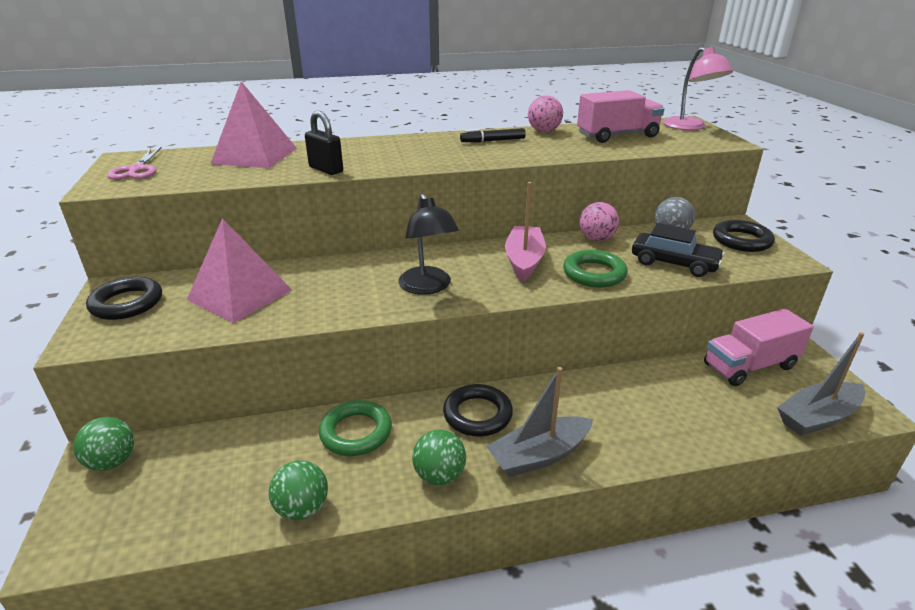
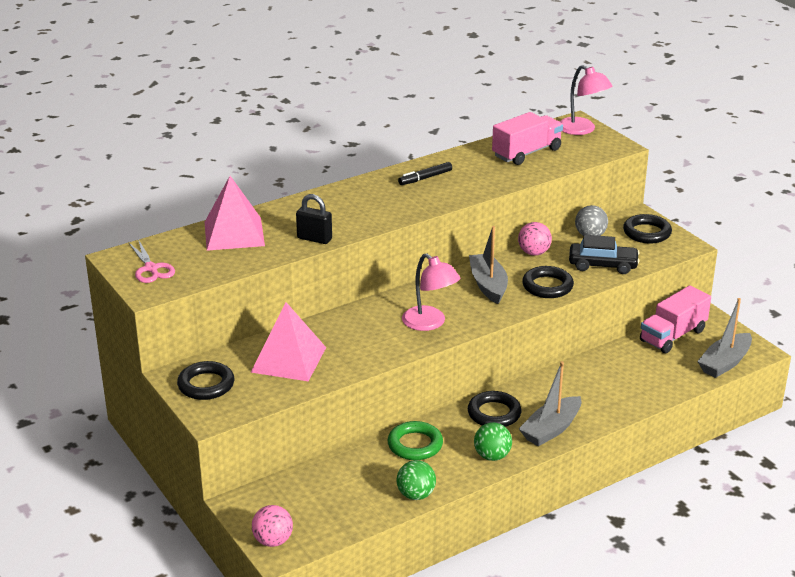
camera: 20 degrees left, 0 degrees up
green ball [73,417,134,471] -> none
black lamp [398,194,459,295] -> pink lamp [402,253,460,331]
pink boat [505,182,546,282] -> grey boat [469,226,508,304]
pink ball [528,96,563,132] -> pink ball moved to [252,505,293,547]
green ring [563,250,628,287] -> black ring [522,266,574,298]

